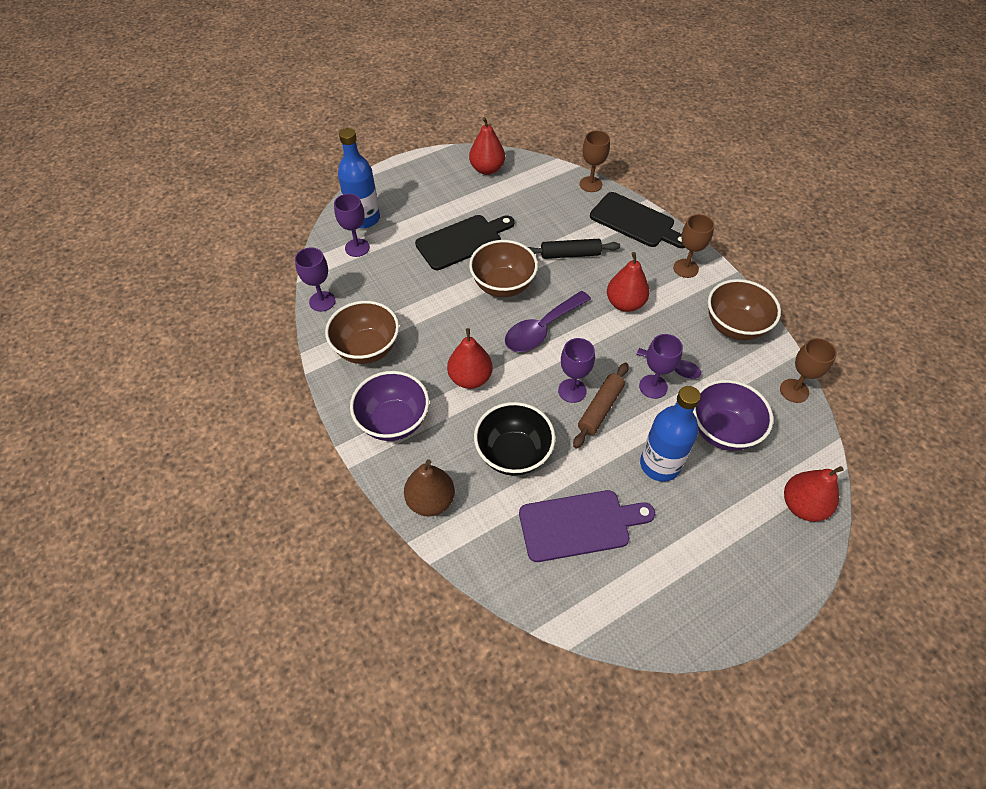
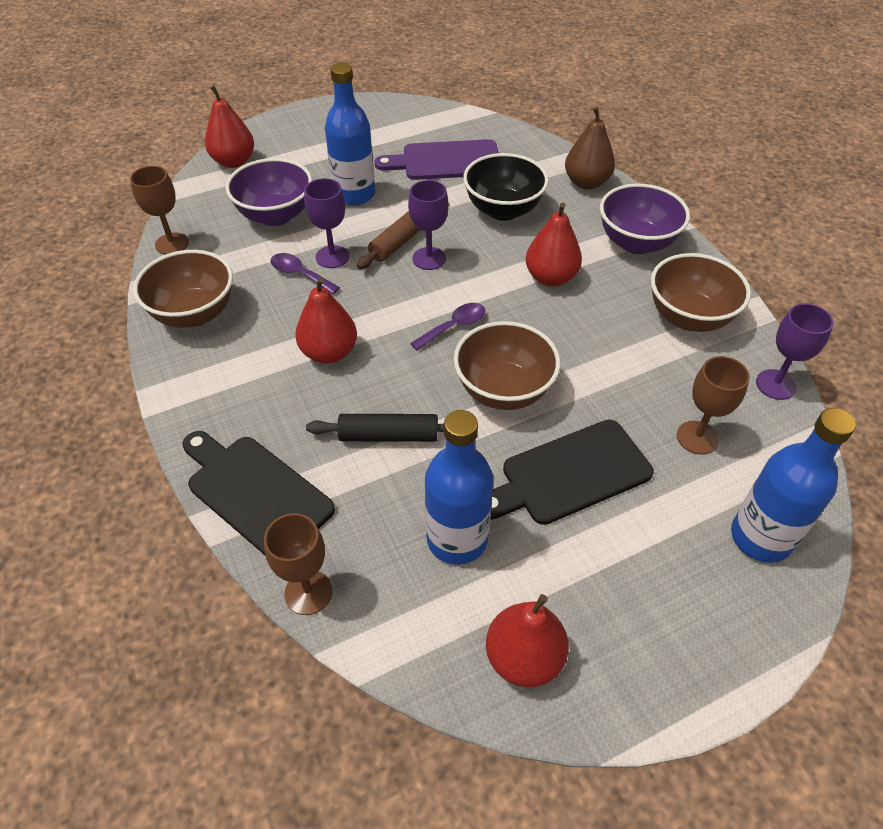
camera: 175 degrees left, 5 degrees down
purple goblet [334,194,370,257] -> none
purple spoon [505,291,591,352] -> purple spoon [410,303,485,351], size x0.58
brown goblet [673,214,714,278] -> brown goblet moved to [677,356,750,455]
none -> blue bottle [425,410,494,565]

